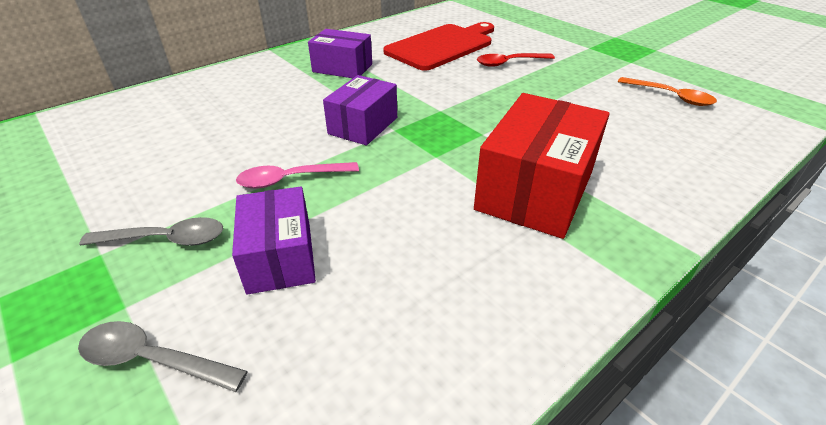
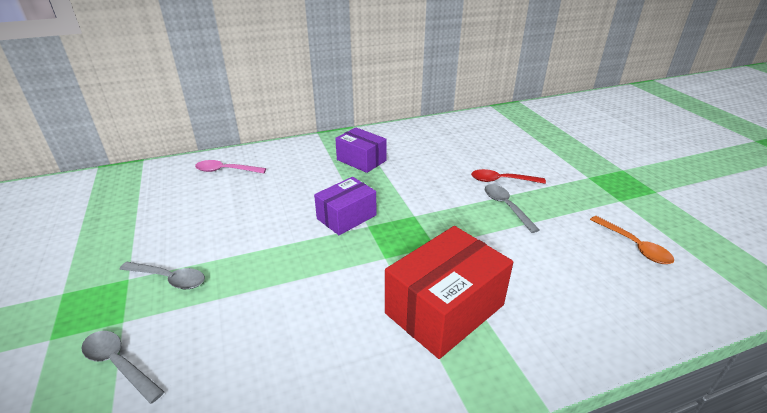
camera: 20 degrees right, 5 degrees down
purple box [232,186,316,295] -> none
pink spoon [236,162,359,188] -> pink spoon moved to [195,160,266,173]
red cutting board [383,22,494,71] -> none
none -> grey spoon [485,184,540,233]

